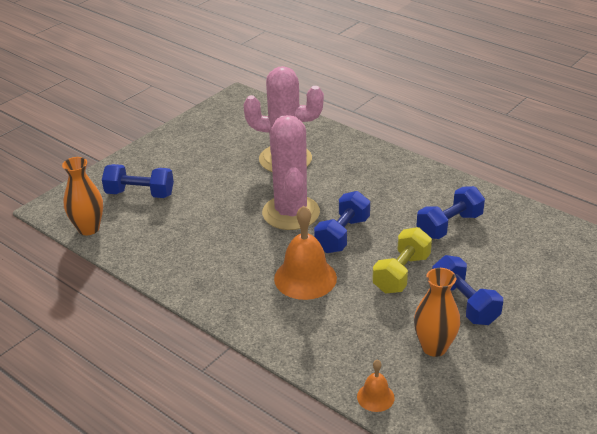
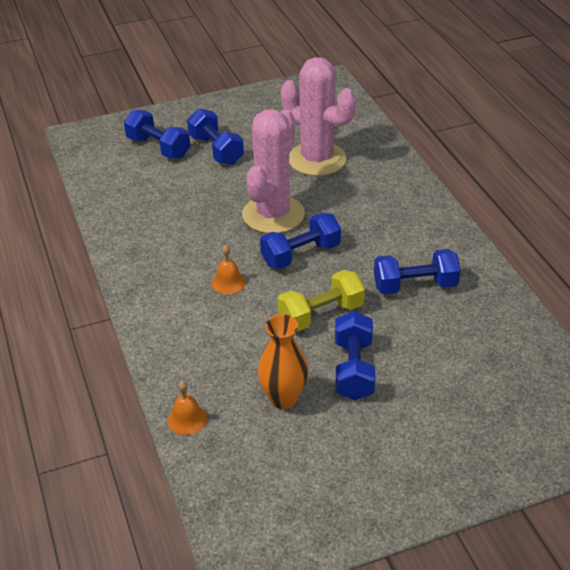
camera: 30 degrees right, 5 degrees up
orange vase [62,157,103,235] -> none
orange bell [274,206,337,300] -> orange bell [212,245,246,294], size x0.51
none -> blue dumbbell [187,108,244,165]

